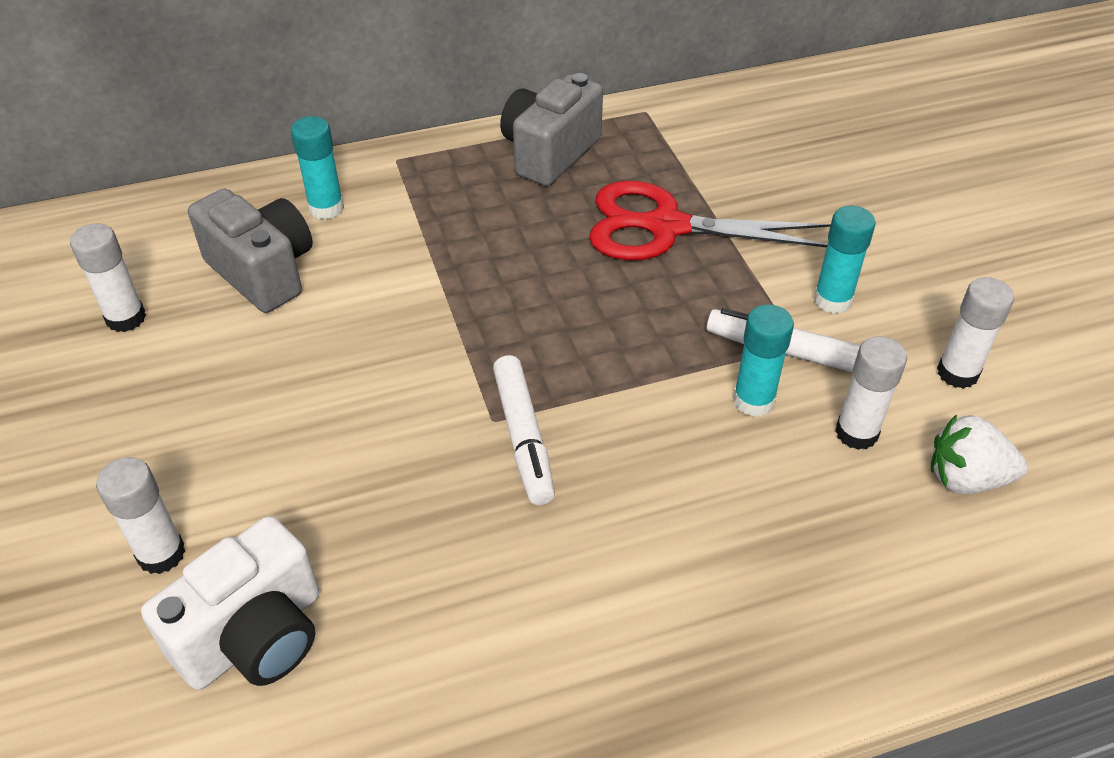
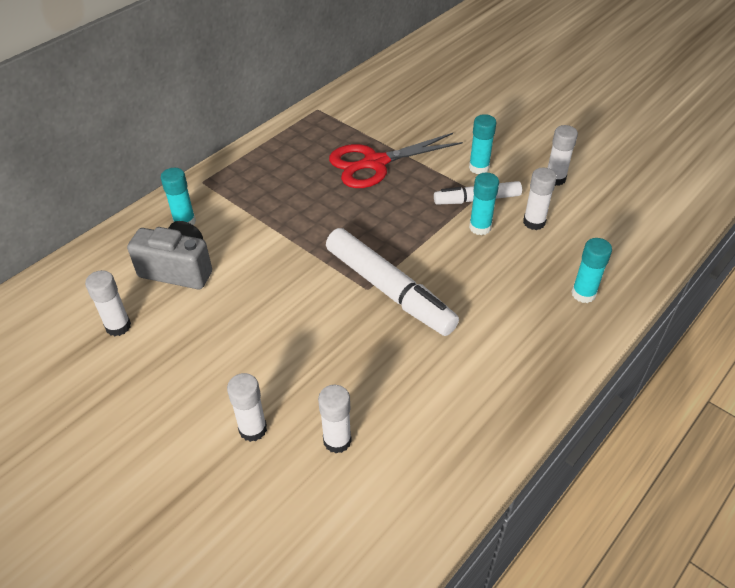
camera: 30 degrees left, 0 degrees up
white camera [141,516,319,690] -> white glue stick [318,385,352,453]
white marker [493,355,555,505] -> white marker [326,228,459,336], size x1.67
grey camera [500,73,603,186] -> none
white strawberry [931,414,1028,494] -> none
none -> turquoise glue stick [572,238,612,303]

